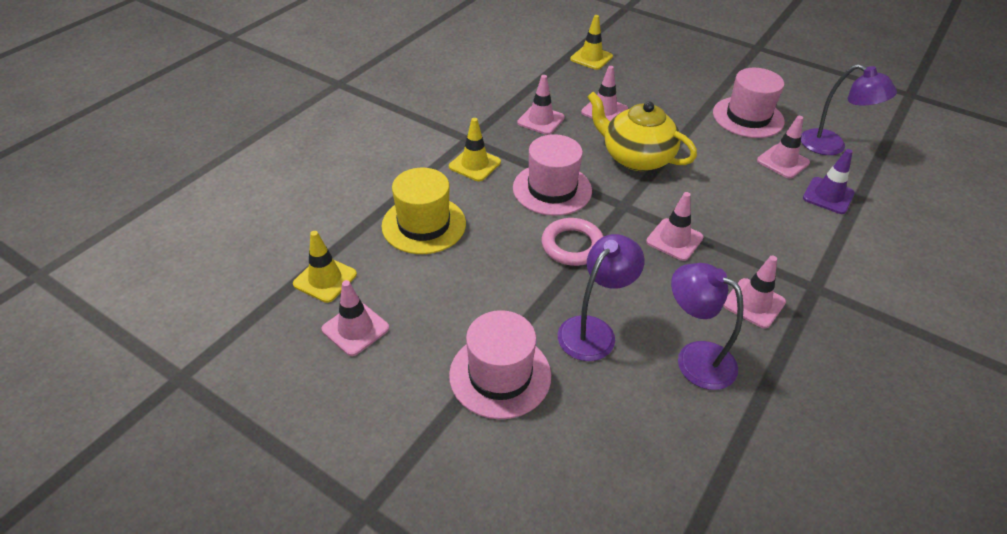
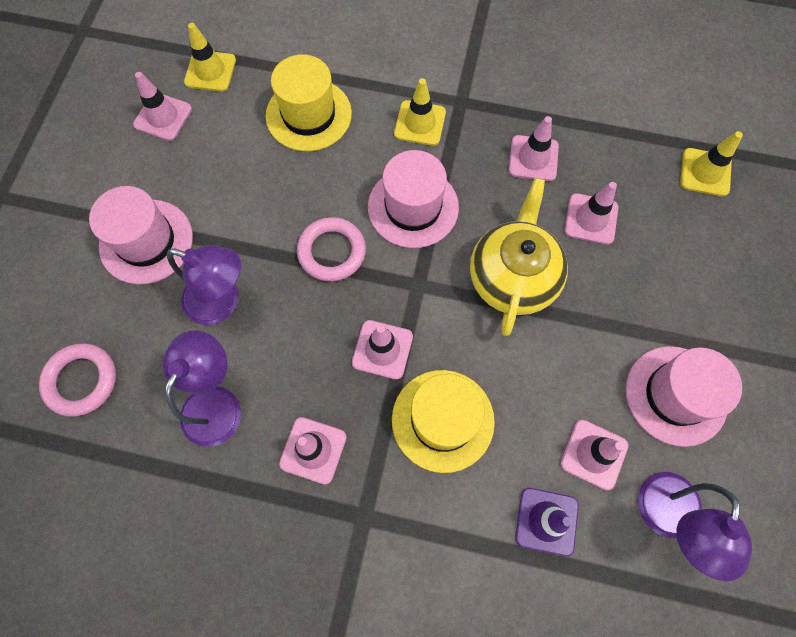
camera: 70 degrees right, 25 degrees up
none -> pink ring [39,344,116,417]
none -> yellow hat [392,370,495,473]

